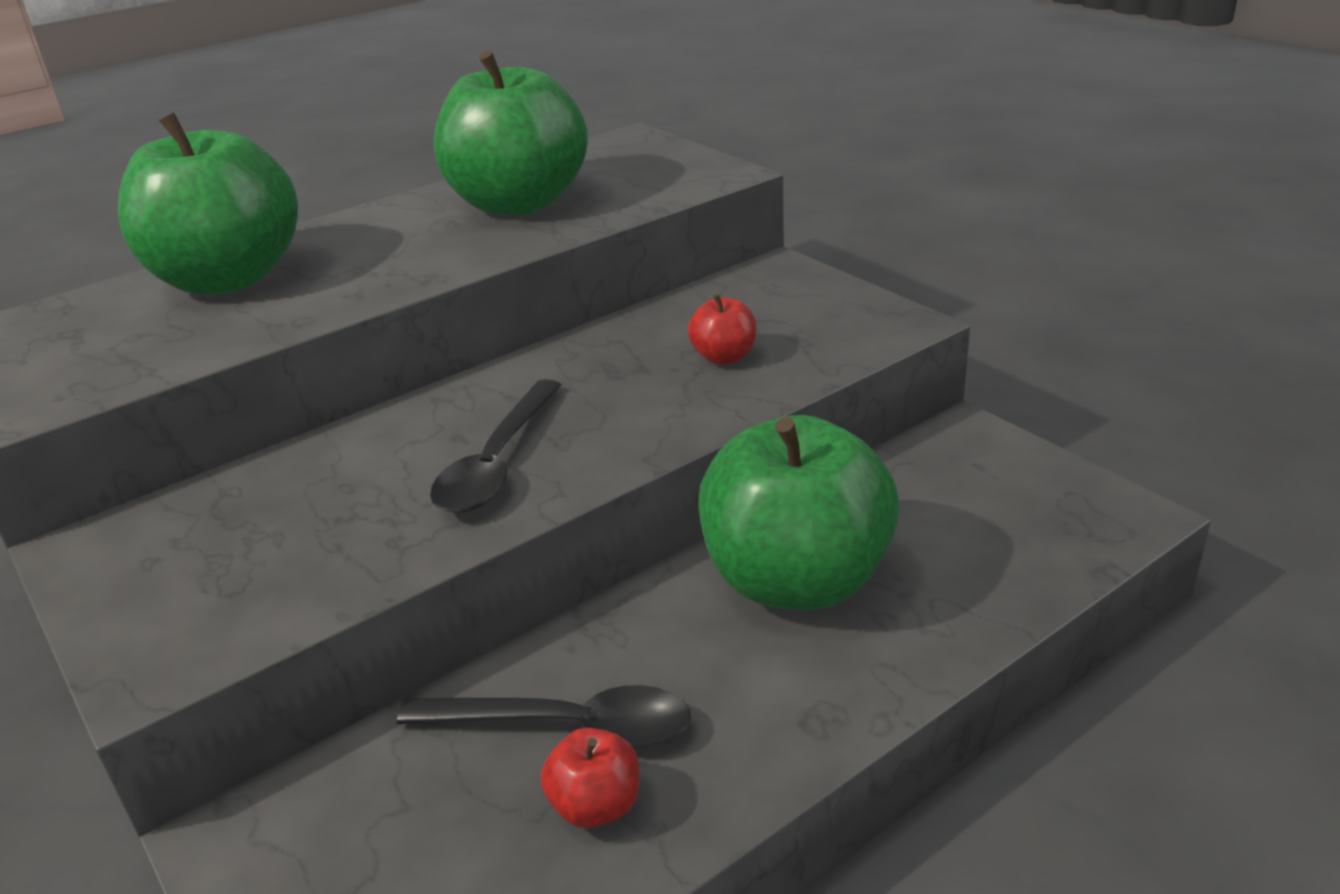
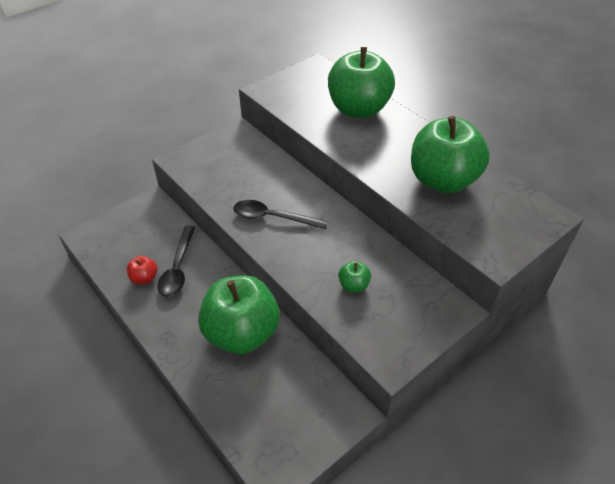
camera: 85 degrees right, 15 degrees up
red apple [688,294,756,365] -> green apple [338,261,371,292]

